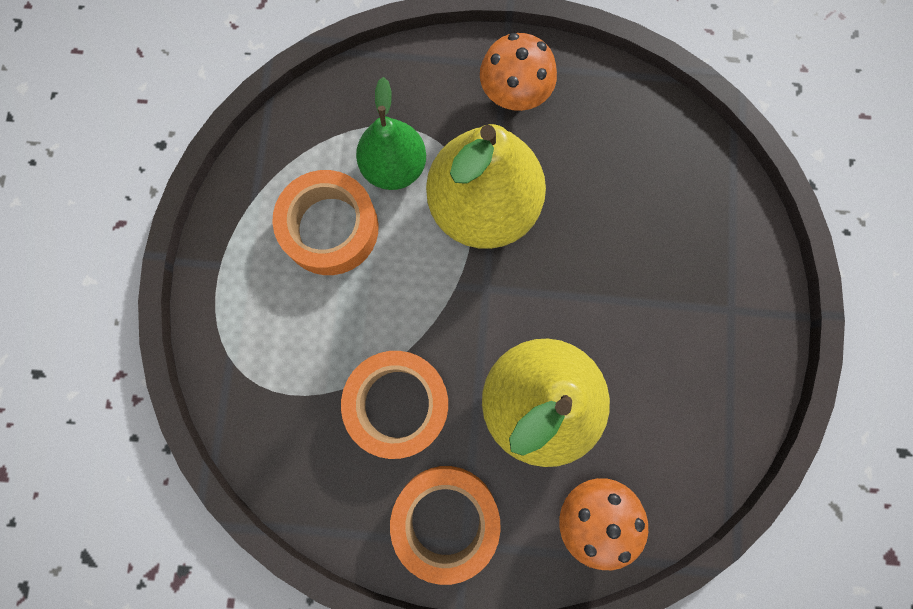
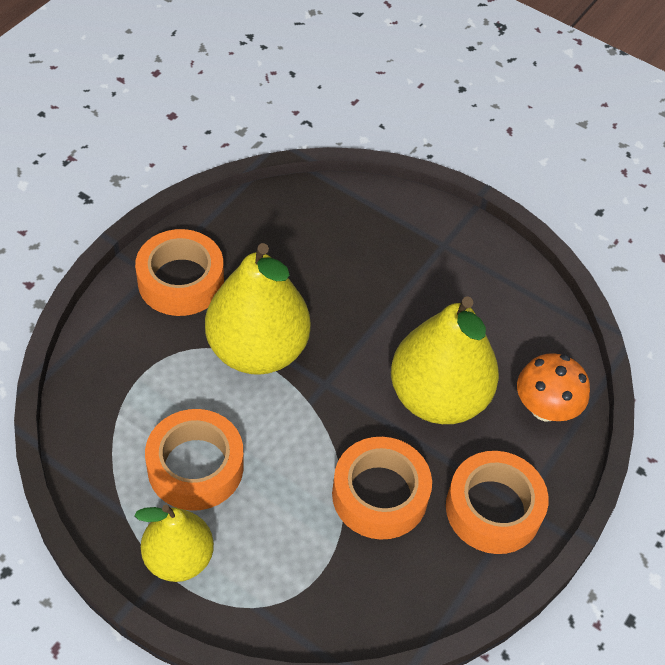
camera: 65 degrees left, 25 degrees down
green pear [356,77,426,190] -> none
orange mushroom [480,33,557,111] -> orange tape [135,229,224,316]
none -> yellow pear [134,505,214,582]

